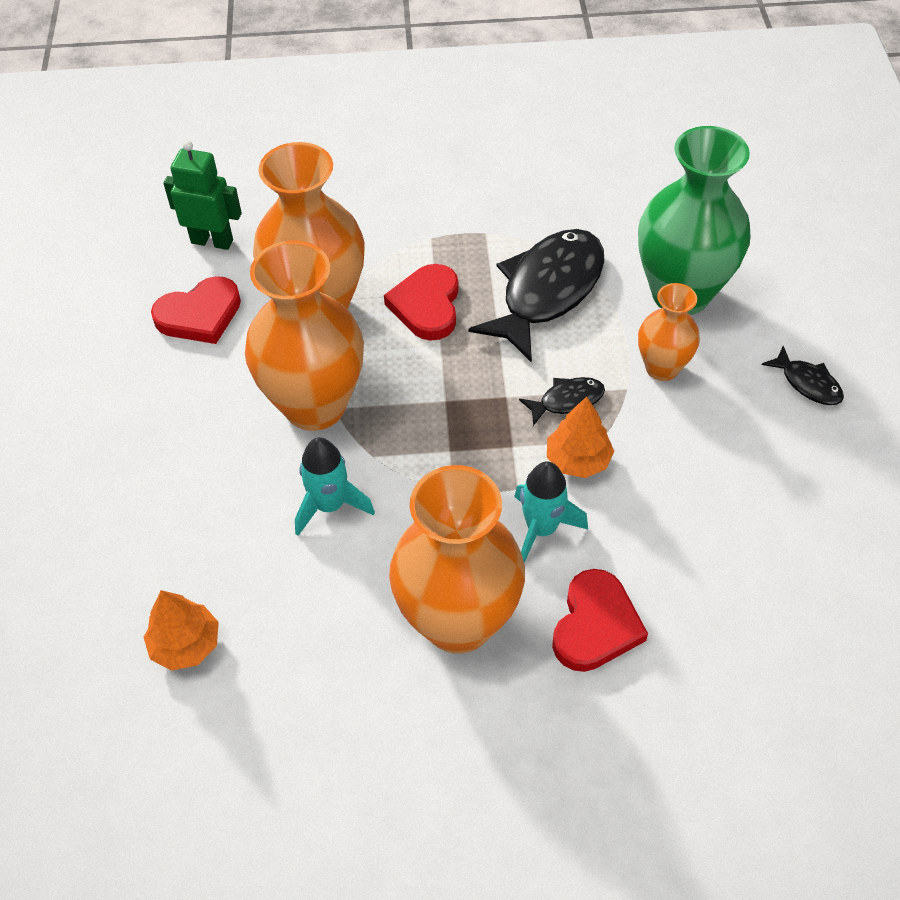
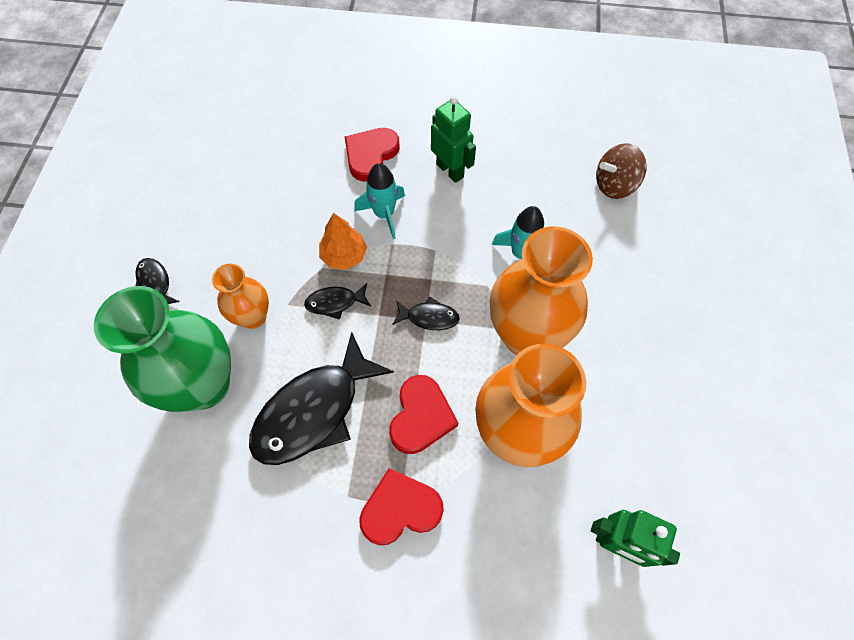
camera: 170 degrees left, 10 degrees up
orange tree [144,590,219,671] -> brown spinning top [596,143,647,199]
red heart [151,276,241,344] -> red heart moved to [359,468,444,545]
orange vase [389,465,525,654] -> green robot [431,96,476,183]
none -> black fish [392,296,460,330]

